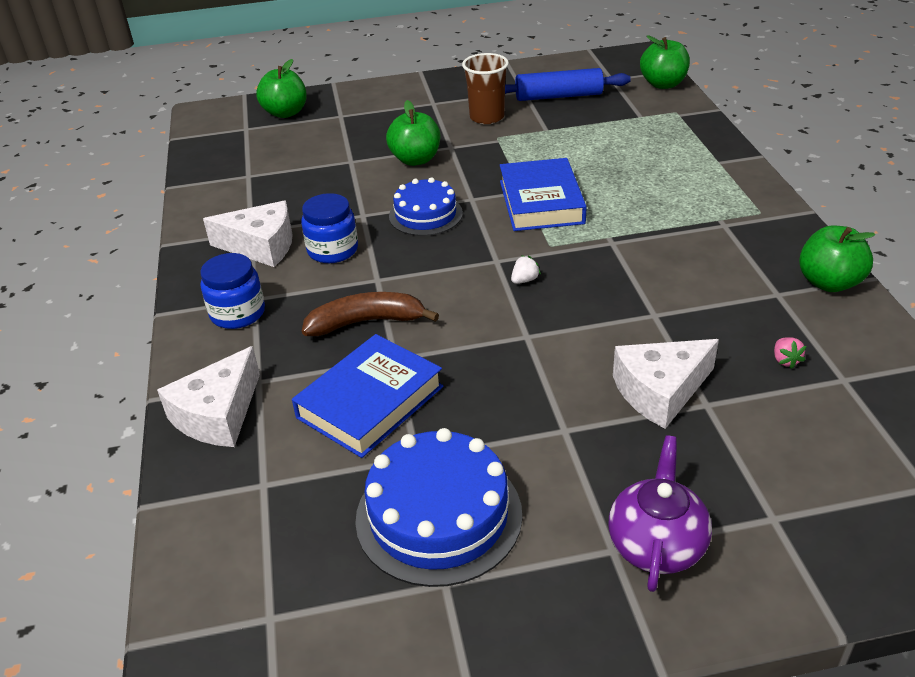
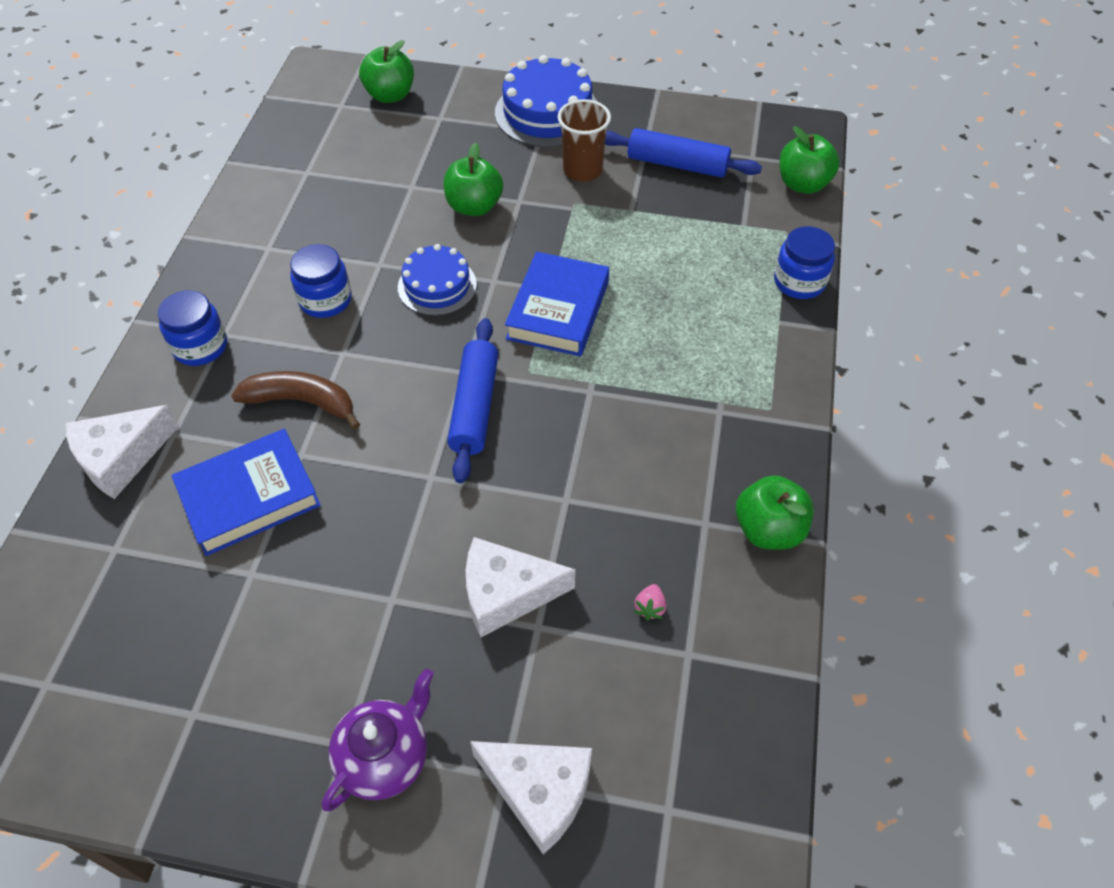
camera: 20 degrees right, 15 degrees up
white cheese [203,200,293,267] -> white cheese moved to [470,741,592,855]
blue cake [355,428,522,587] -> blue cake moved to [495,55,598,147]
white strawberry [511,256,541,284] -> blue rolling pin [447,318,499,483]
none -> blue jar [774,226,835,299]

